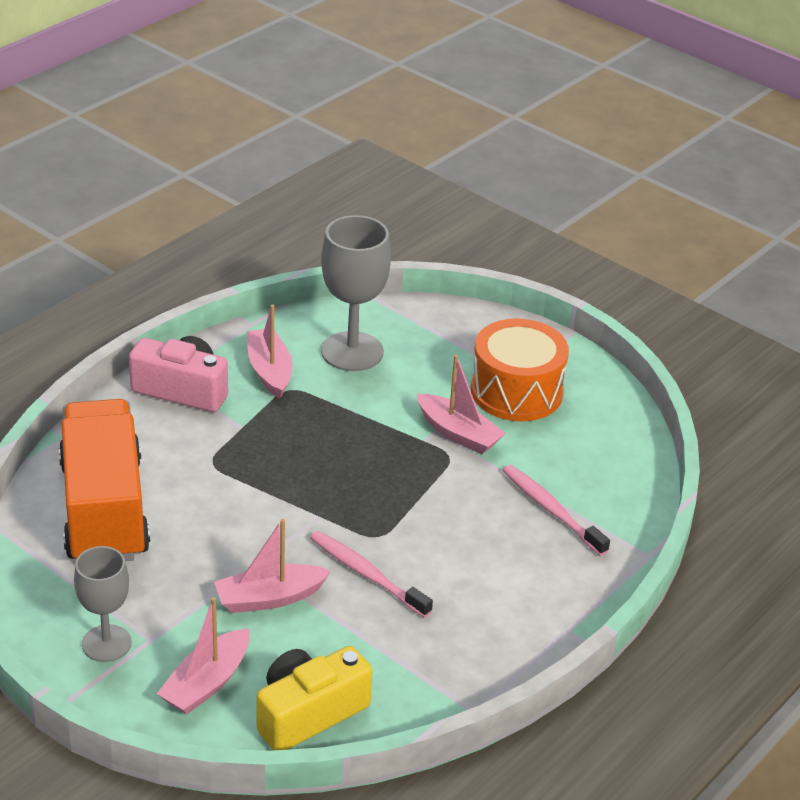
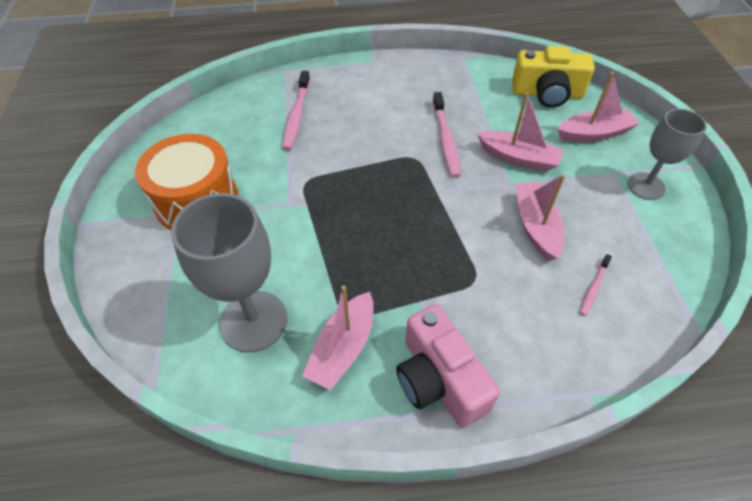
camera: 135 degrees left, 15 degrees up
orange truck [59,399,150,561] -> pink toothbrush [580,254,612,316]
pink boat [417,355,506,454] -> pink boat moved to [515,174,565,261]

